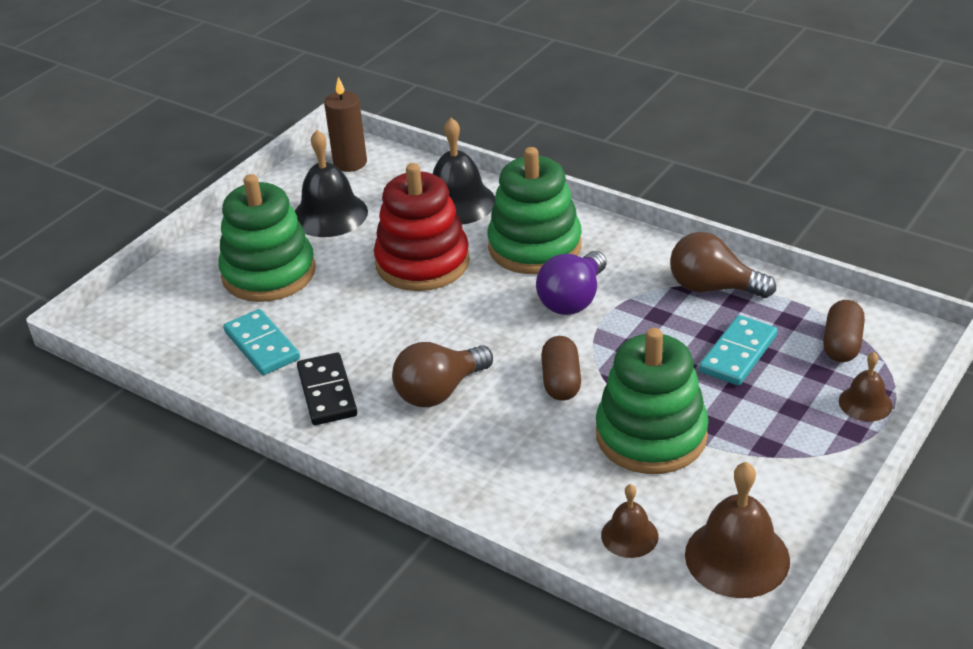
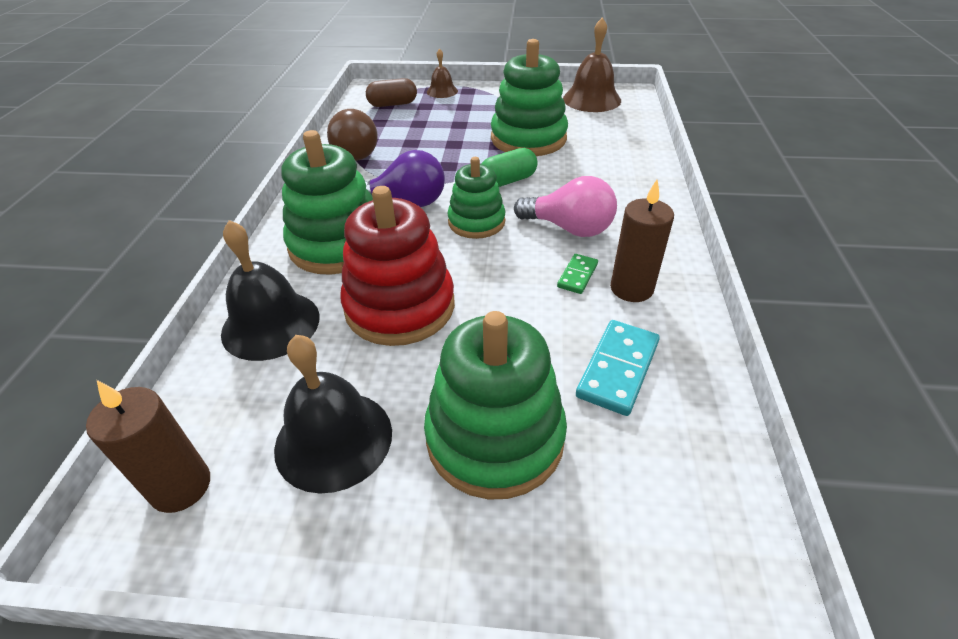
camera: 120 degrees left, 5 degrees up
black domino [297,352,357,425] -> brown candle [610,180,674,302]
brown light bulb [392,342,493,407] -> pink light bulb [514,176,617,237]
brown capsule [541,336,581,401] -> green capsule [481,148,537,187]
brown bell [601,484,659,558] -> none
turquoise domino [699,315,777,386] -> none
none -> green stacking toy [448,157,506,239]
none -> green domino [557,254,598,294]

